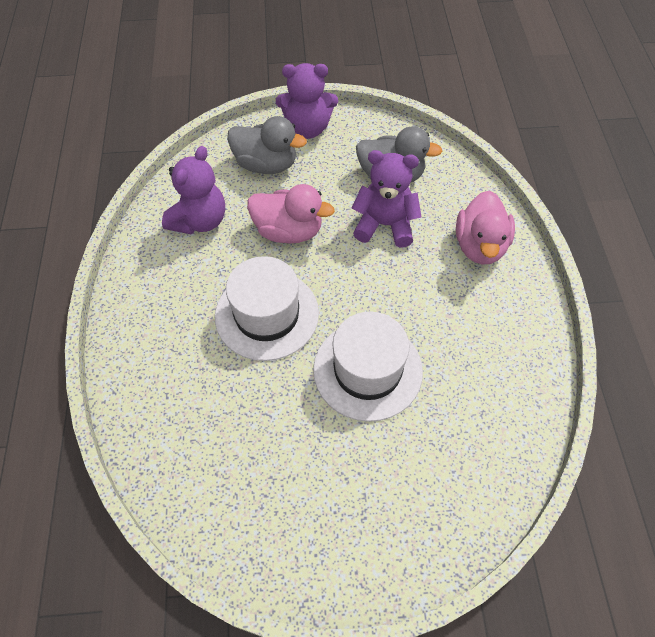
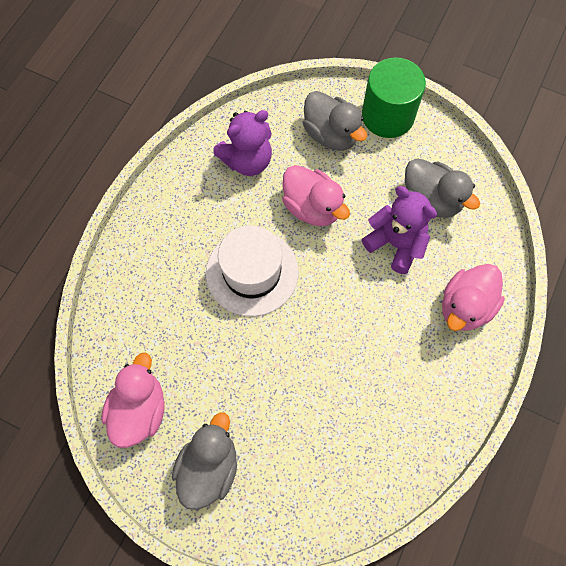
camera: 30 degrees right, 10 degrees up
purple teddy bear [276,63,338,139] -> green cylinder [362,57,426,138]
white hat [313,312,423,422] -> none
none -> pink duck [101,353,165,448]
none -> grey duck [172,412,237,510]

